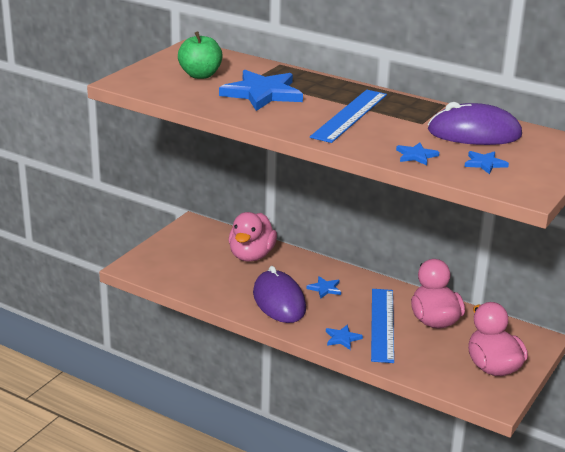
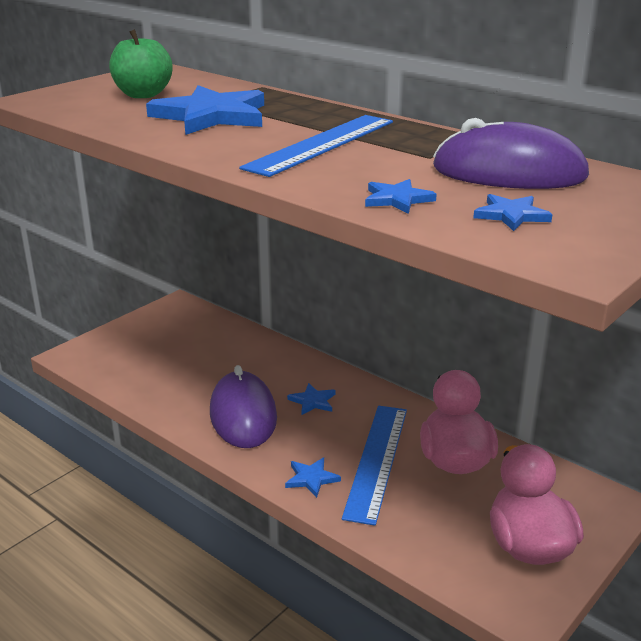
camera: 10 degrees right, 0 degrees up
pink duck [228,212,277,262] -> none

